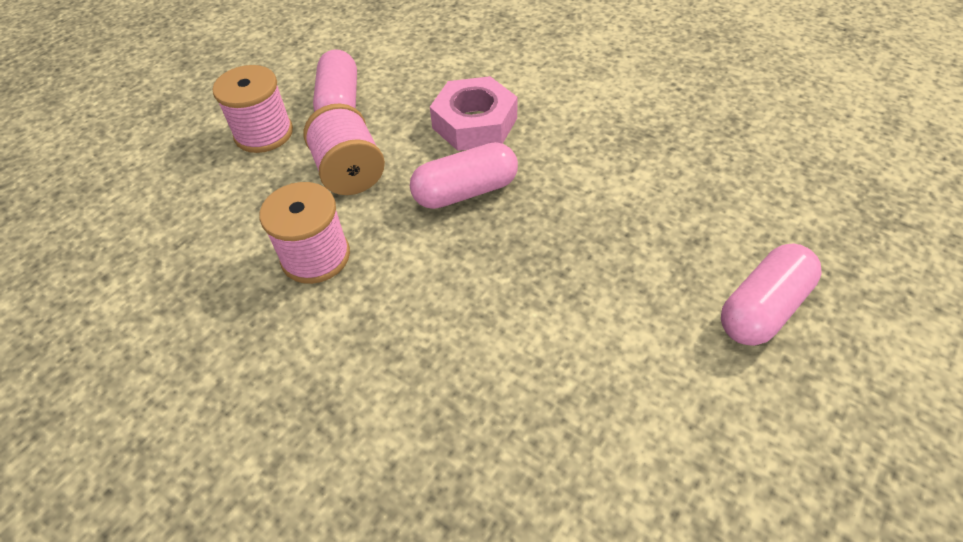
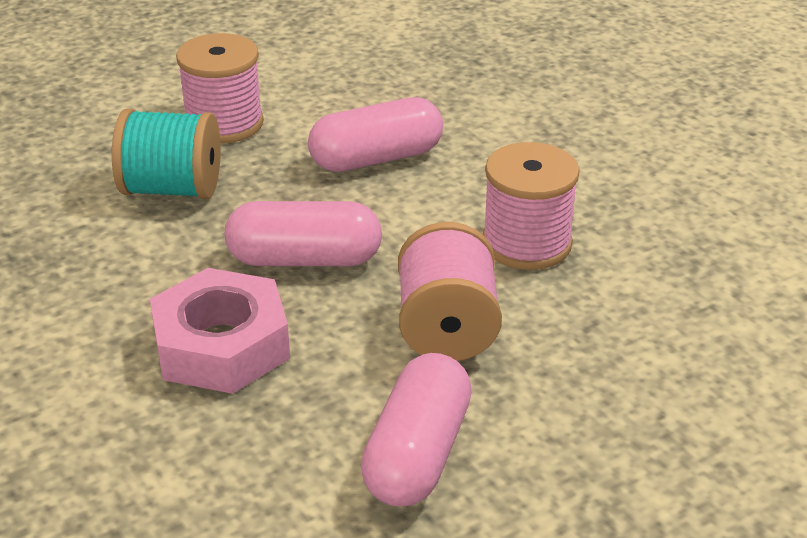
camera: 160 degrees left, 15 degrees down
pink spool [213,65,293,153] -> pink spool moved to [176,33,264,144]
pink capsule [721,243,822,346] -> pink capsule moved to [308,97,443,172]
none -> turquoise spool [112,109,221,199]

